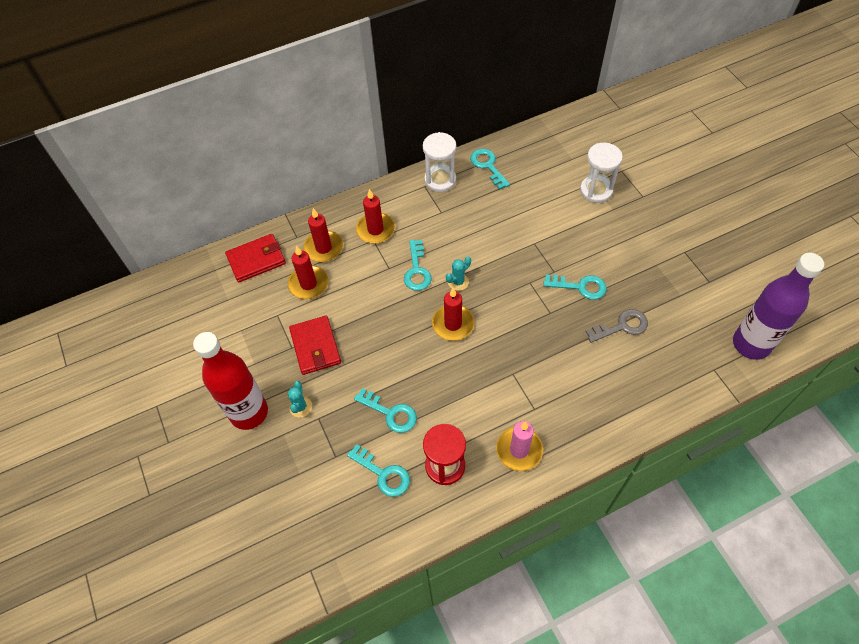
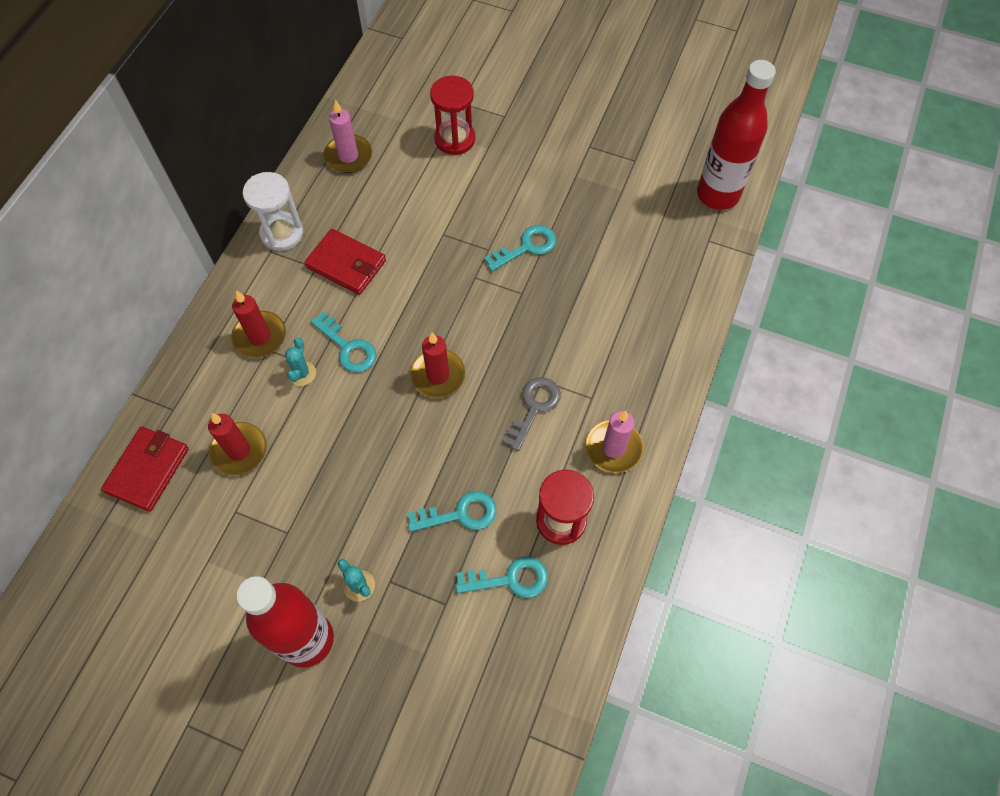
camera: 45 degrees left, 5 degrees up
red wallet [289,316,341,375] -> red wallet moved to [304,229,386,295]
red candle [303,208,343,262] -> none
turquoise cactus [446,257,471,291] -> turquoise cactus moved to [285,338,316,386]
turquoise key [470,149,510,190] -> none
white hourglass [580,143,623,203] -> red hourglass [430,76,475,155]
grey key [585,309,648,343] -> grey key moved to [503,377,561,451]
purple bottle [733,253,824,360] -> red bottle [697,60,776,210]
none -> pink candle [323,100,372,173]

